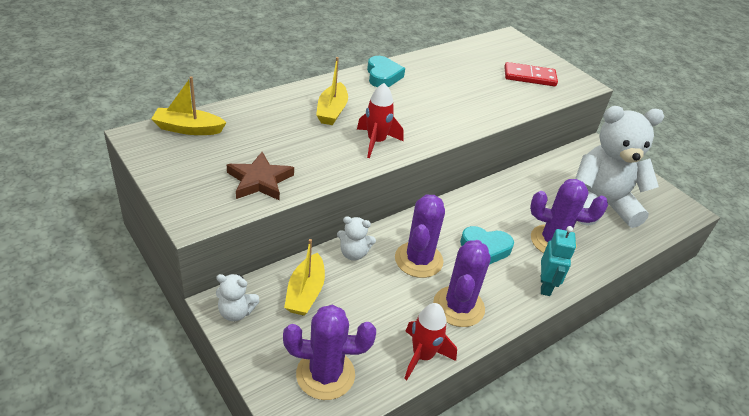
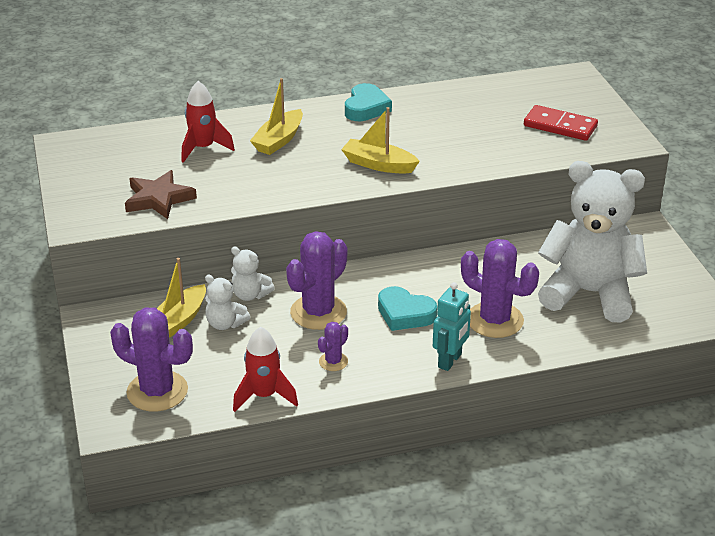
camera: 25 degrees right, 5 degrees down
yellow boat [151,76,227,135] -> yellow boat moved to [341,107,420,174]
white teddy bear [216,274,259,321] -> white teddy bear moved to [205,274,250,330]
red rocket [357,83,403,158] -> red rocket moved to [182,81,235,163]
purple cactus [433,240,491,327] -> purple cactus [318,322,348,371], size x0.49

